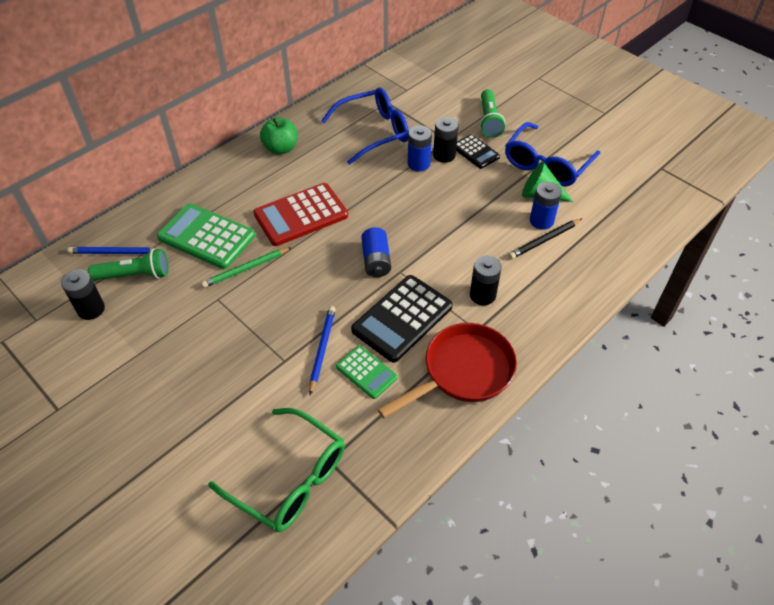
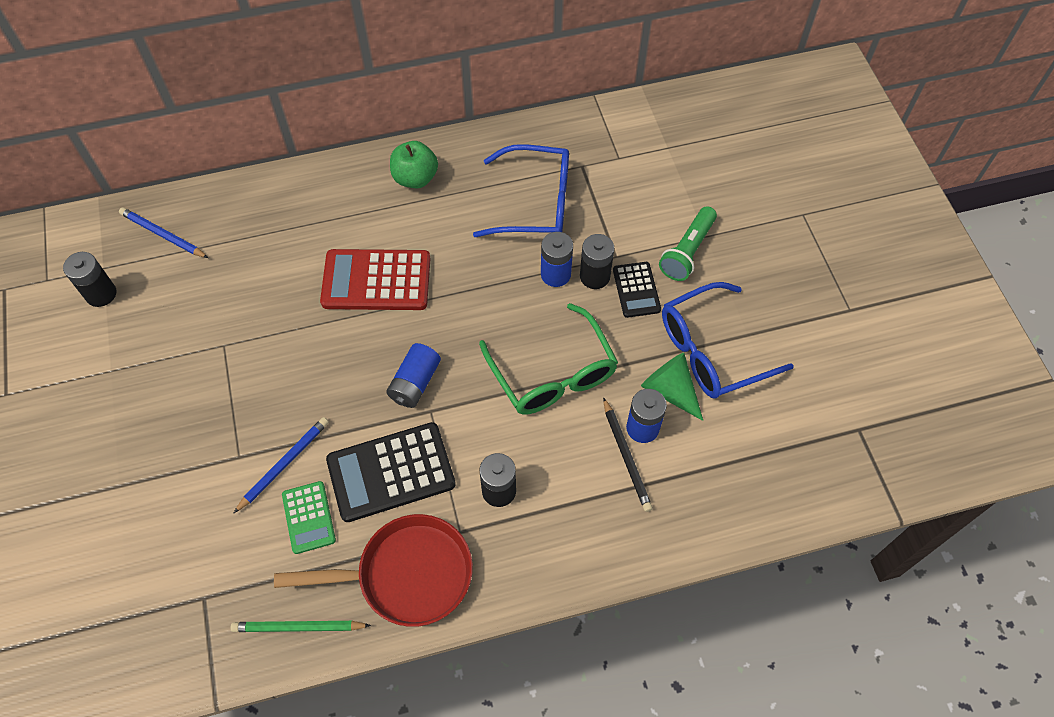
camera: 30 degrees right, 10 degrees up
green flashlight [88,249,169,281] -> none
green calculator [157,203,255,269] -> none
green pencil [201,247,292,288] -> green pencil moved to [231,621,371,632]
green glasses [208,408,345,532] -> green glasses moved to [479,303,618,415]
black pencil [509,219,582,259] -> black pencil turned 105 degrees counterclockwise [603,397,653,512]

